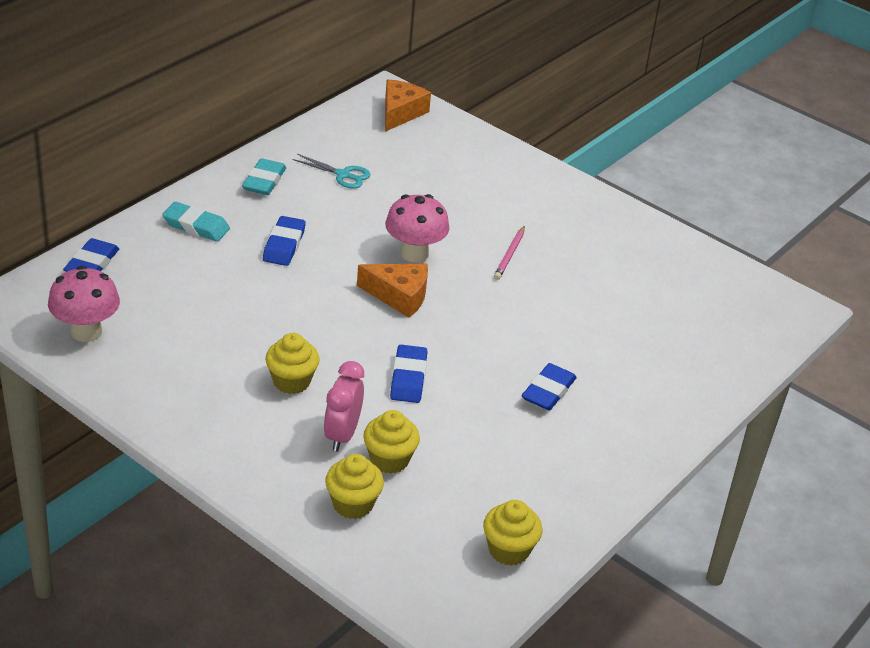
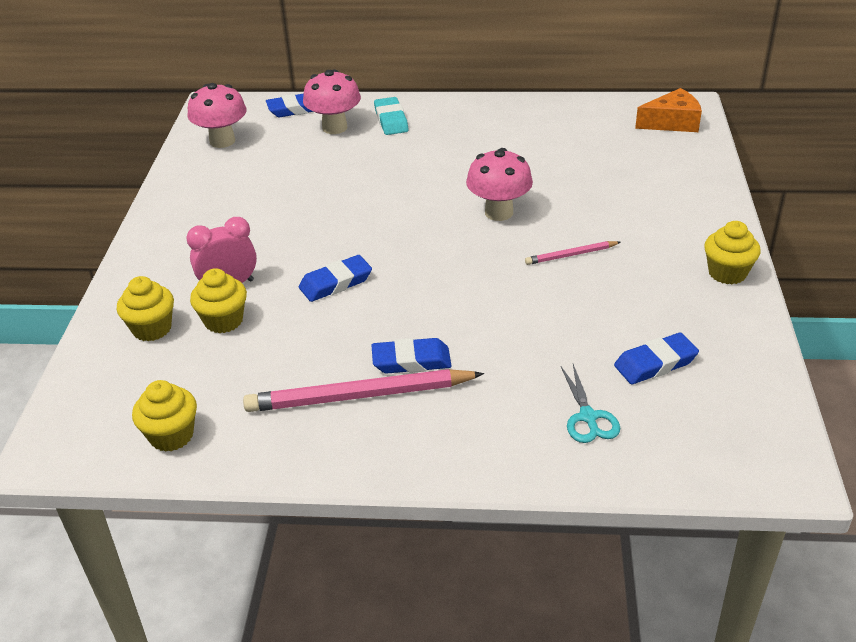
camera: 60 degrees right, 0 degrees up
turquoise eraser [242,158,286,195] -> none
blue eraser [263,216,306,266] -> blue eraser moved to [614,333,699,384]
yellow cupcake [265,333,319,394] -> yellow cupcake moved to [704,221,761,284]
turquoise scissors [292,154,370,189] -> turquoise scissors moved to [561,364,620,443]
orange cheese [357,264,428,318] -> none
none -> pink pencil [243,369,484,412]
none -> pink mushroom [303,69,361,134]

